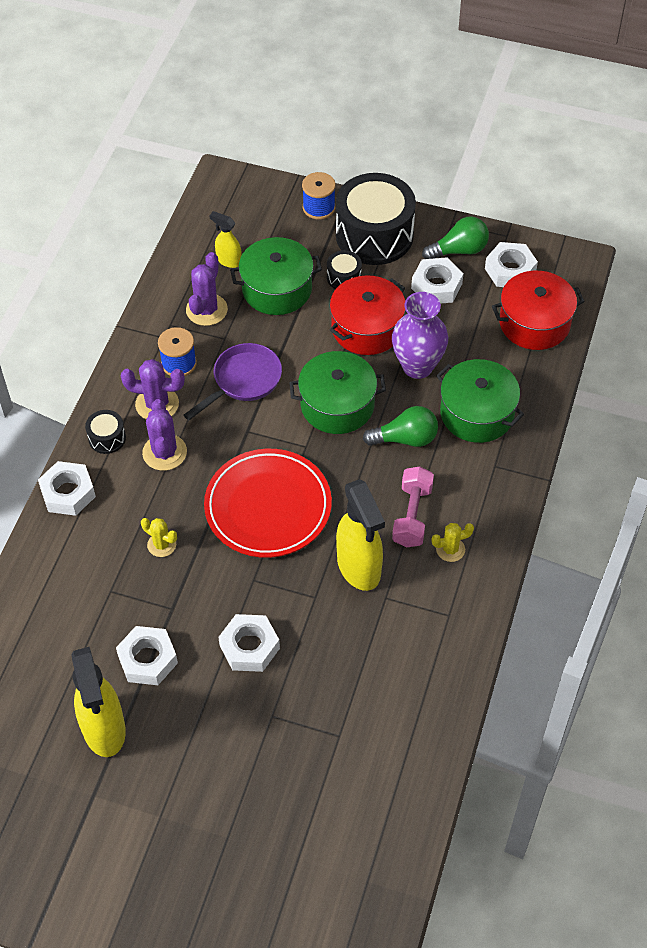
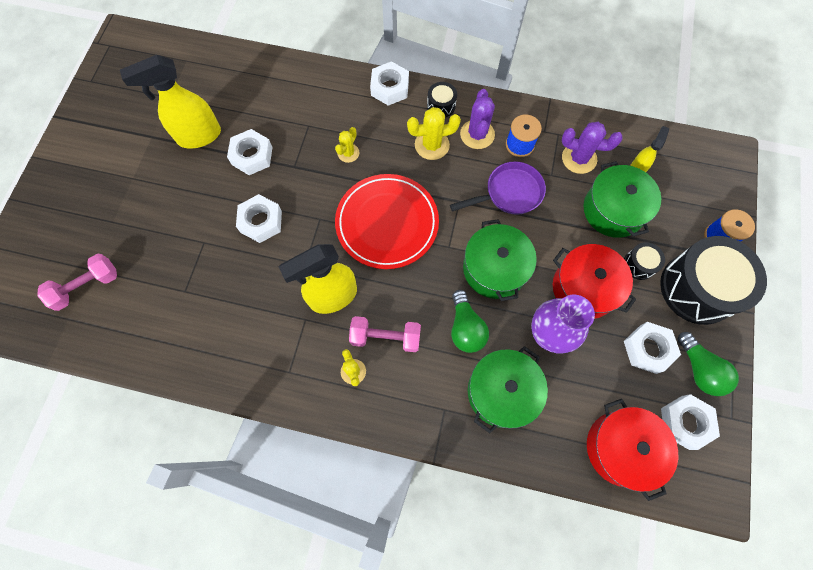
camera: 85 degrees right, 15 degrees up
purple cactus [142,399,187,471] -> yellow cactus [407,107,461,160]
purple pan [184,343,282,420] -> purple pan turned 60 degrees counterclockwise [450,161,546,215]
none -> pink dumbbell [37,254,117,311]

